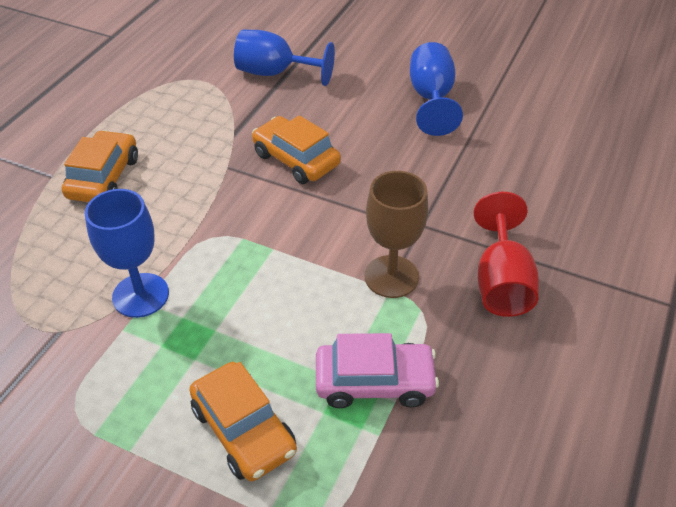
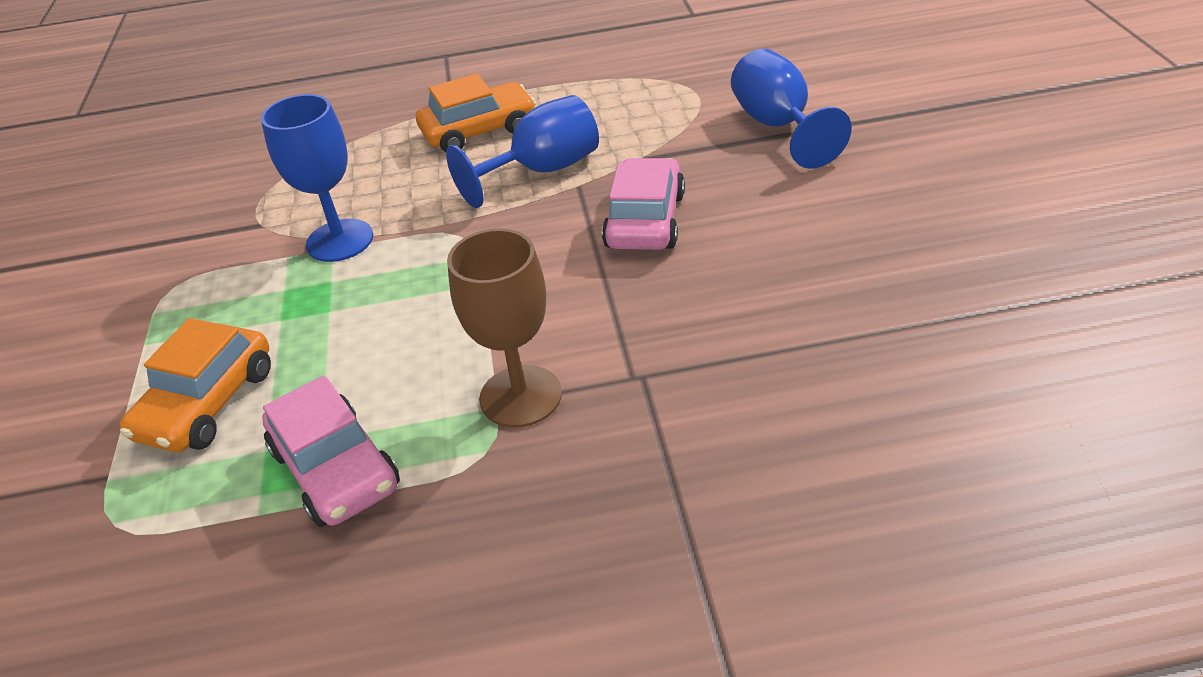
camera: 60 degrees right, 5 degrees down
orange car [252,115,341,184] -> pink car [602,158,685,250]
blue goblet [410,42,463,136] -> blue goblet moved to [446,95,599,208]
red goblet [474,192,539,317] -> none

